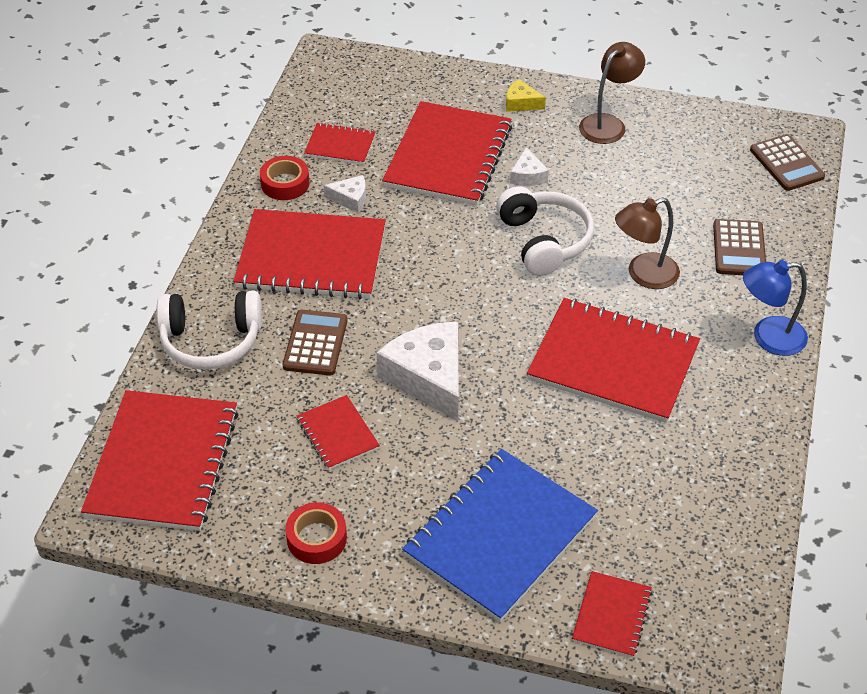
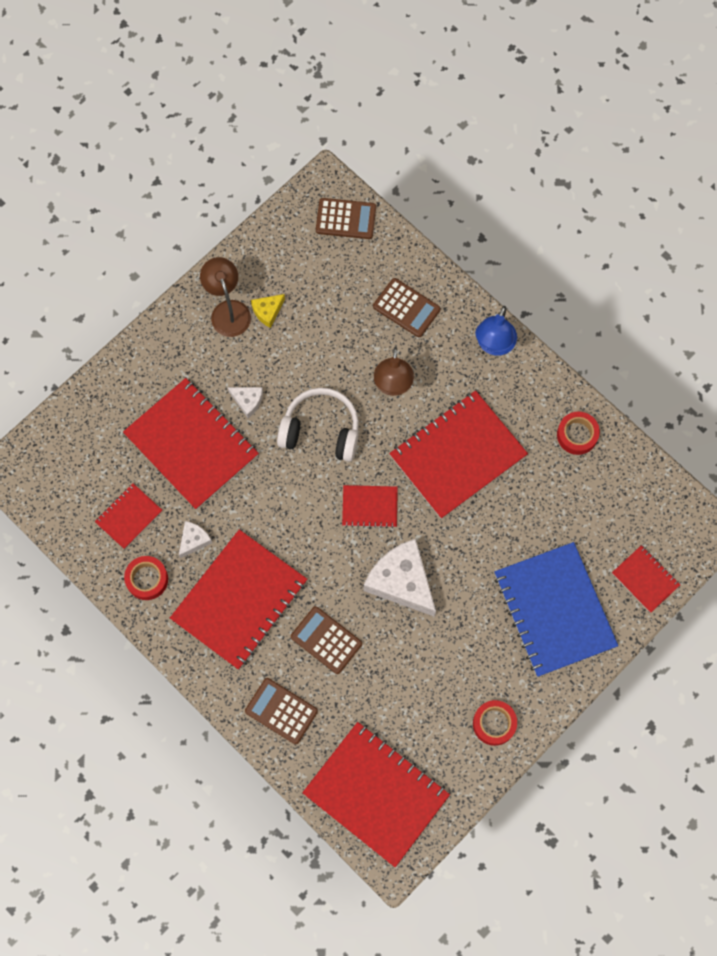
camera: 60 degrees left, 25 degrees up
white headphones [156,291,262,370] -> brown calculator [245,678,318,744]
red notebook [297,395,380,470] -> red notebook moved to [342,485,398,528]
white cheese [377,322,459,421] -> white cheese turned 45 degrees clockwise [364,539,436,617]
yellow cheese [506,79,546,112] -> yellow cheese moved to [251,294,285,328]
none -> red tape [557,411,600,455]

